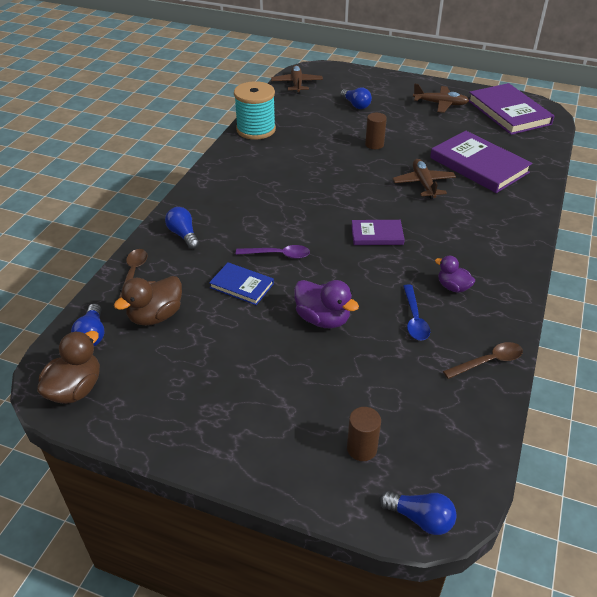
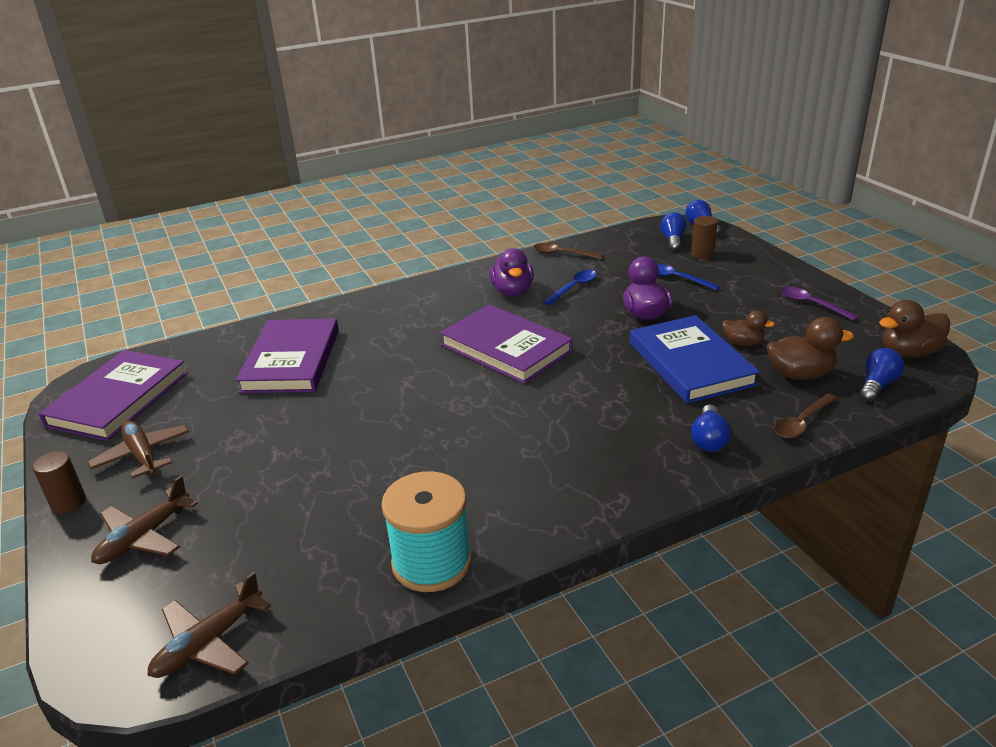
camera: 135 degrees left, 10 degrees down
blue book [209,262,274,305] -> blue book [630,315,760,404], size x1.90
purple spoon [236,245,310,259] -> purple spoon moved to [781,287,859,321]
blue light bulb [340,87,372,109] -> blue light bulb moved to [660,212,687,251]
purple book [351,220,405,245] -> purple book [440,304,573,384], size x1.90
brown cylinder [365,113,387,149] -> brown cylinder moved to [32,451,86,514]
brown plane [392,159,456,199] -> brown plane moved to [91,476,198,564]
purple duck [435,256,475,293] -> purple duck [489,248,534,296], size x1.56
none -> blue spoon [657,264,720,290]
none -> brown duck [722,310,775,346]

